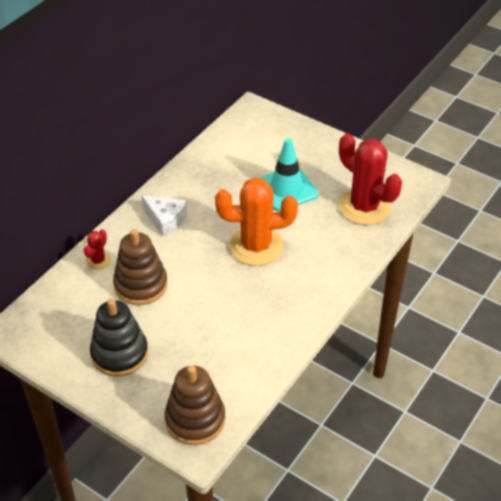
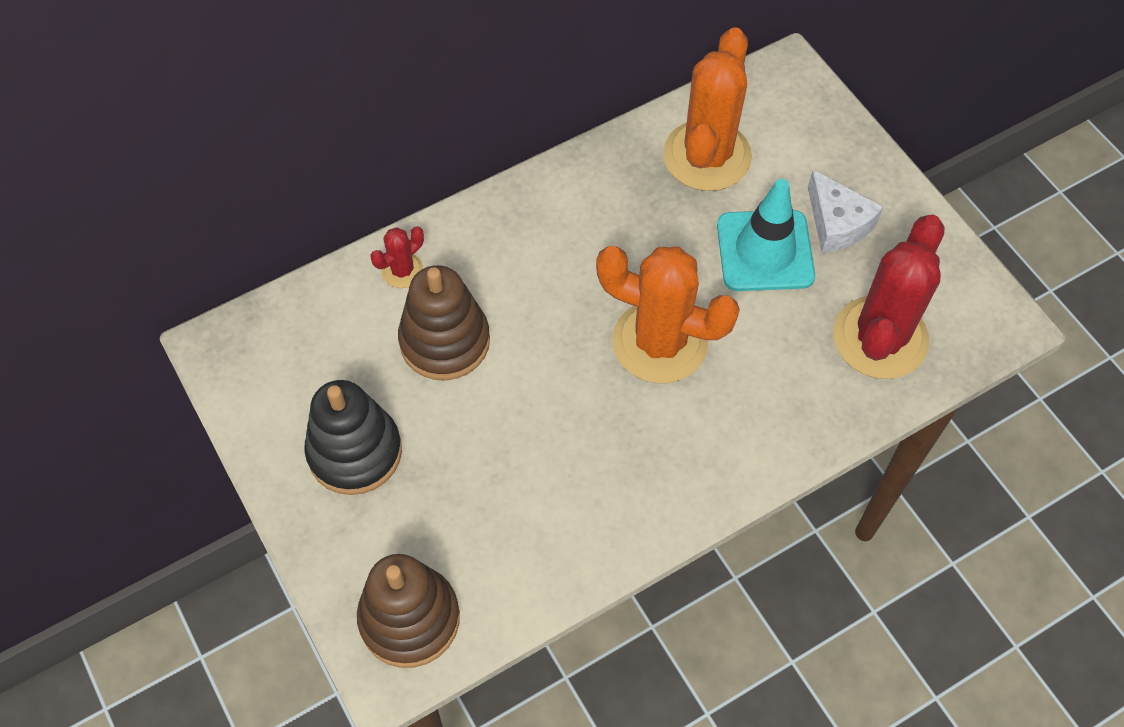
camera: 25 degrees right, 15 degrees up
white cheese [141,195,187,236] -> white cheese moved to [808,170,883,253]
red cactus [339,133,402,225] -> red cactus turned 45 degrees clockwise [833,215,944,379]
none -> orange cactus [663,27,752,191]

